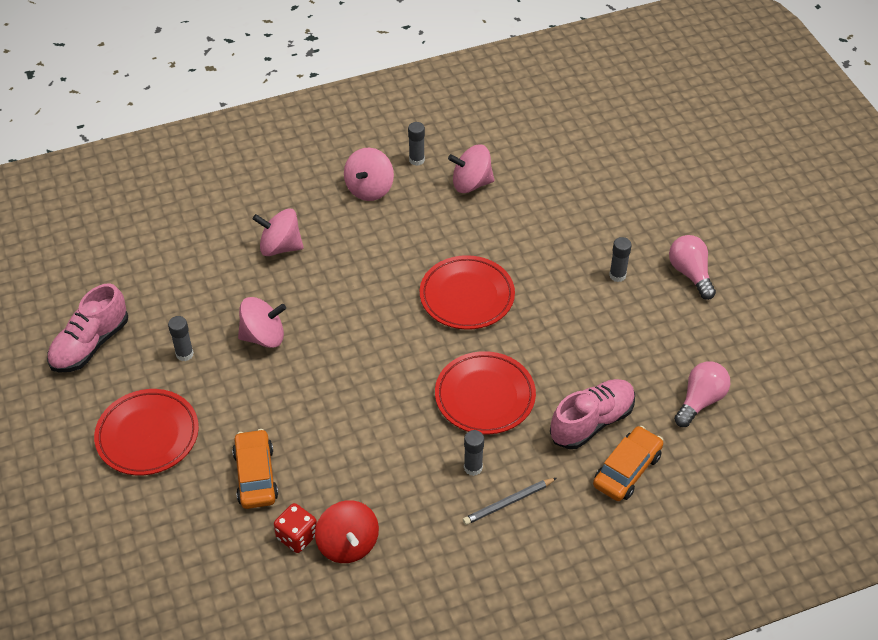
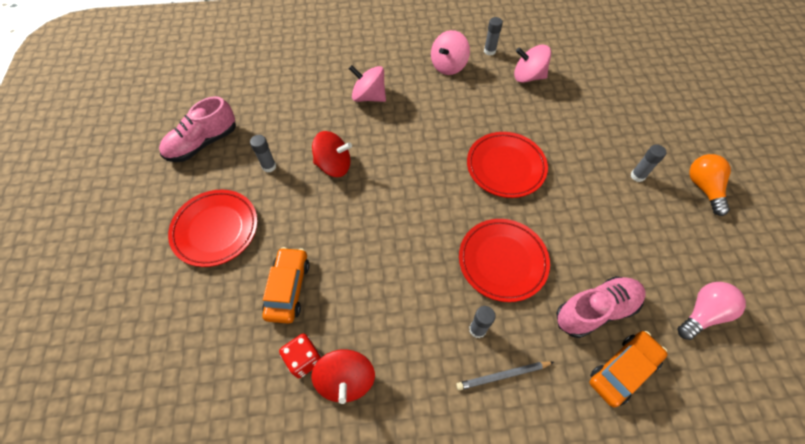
camera: 15 degrees right, 10 degrees up
pink spinning top [238,297,286,348] -> red spinning top [312,131,352,177]
pink light bulb [669,235,716,300] -> orange light bulb [689,154,731,216]

